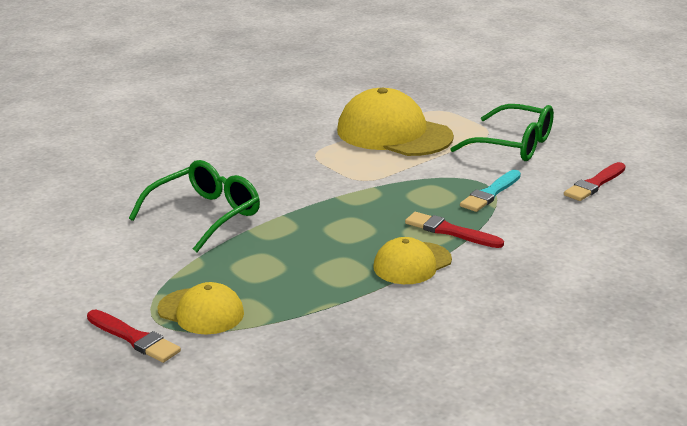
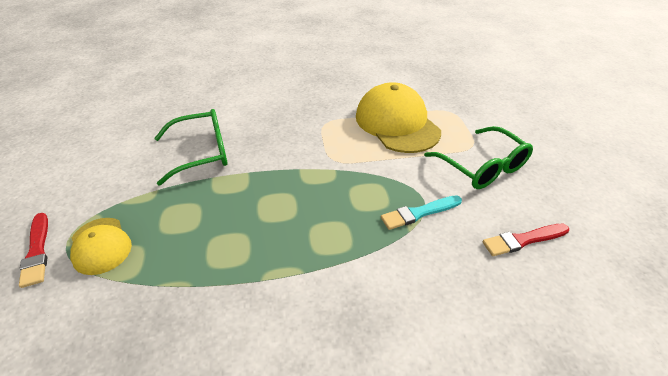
camera: 30 degrees right, 15 degrees up
yellow cap [373,237,452,284] -> none
red brush [405,212,504,248] -> none

